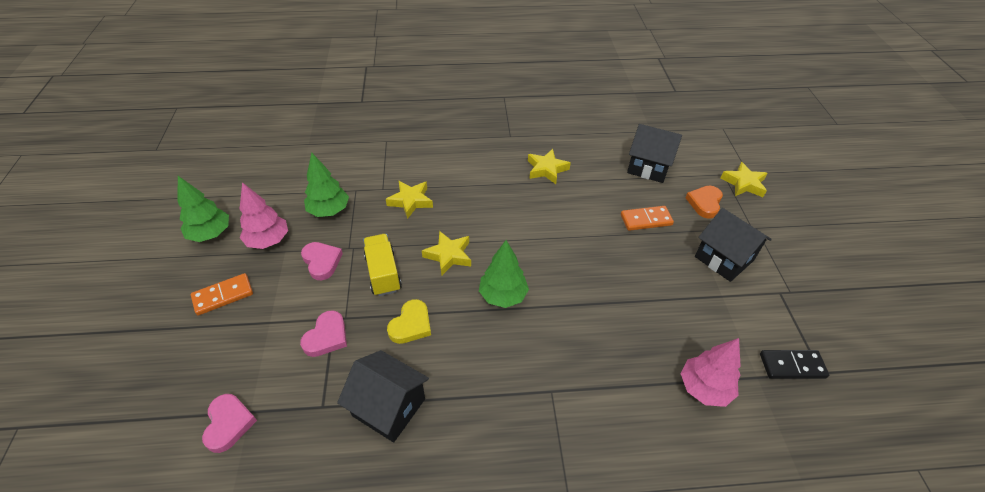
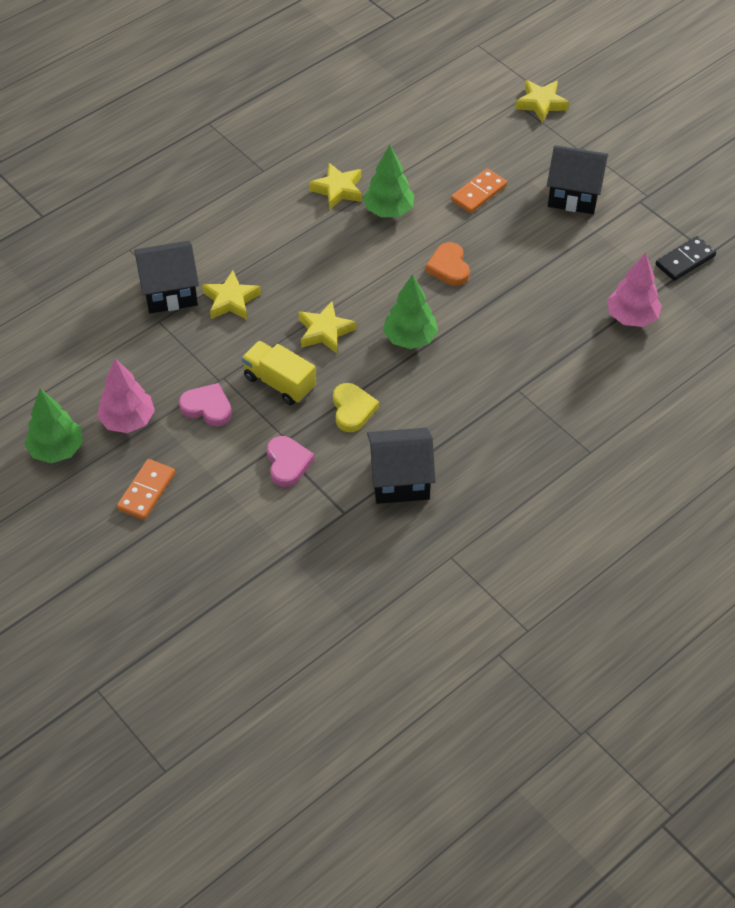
camera: 35 degrees left, 5 degrees up
pink heart [202,394,257,453] -> none
green tree [304,152,349,217] -> green tree moved to [363,145,414,218]
black house [627,124,682,183] -> black house moved to [134,241,199,314]
orange heart [685,186,723,219] -> orange heart moved to [425,242,470,286]

